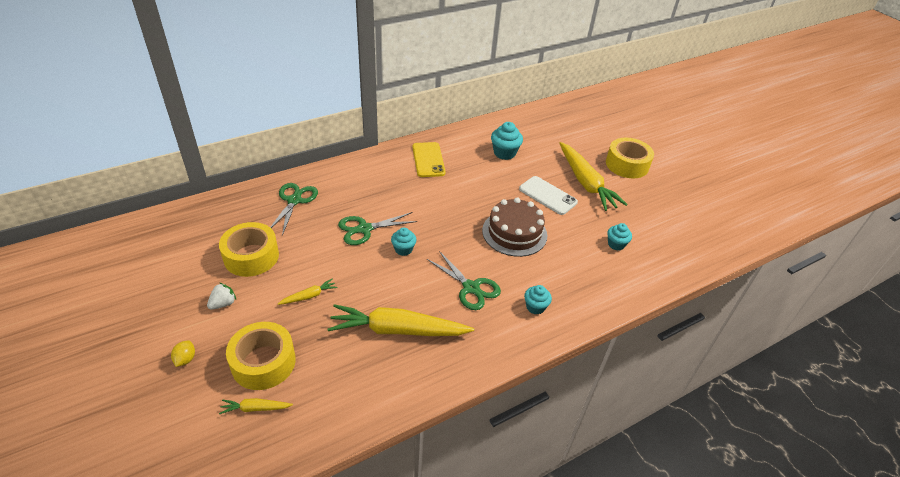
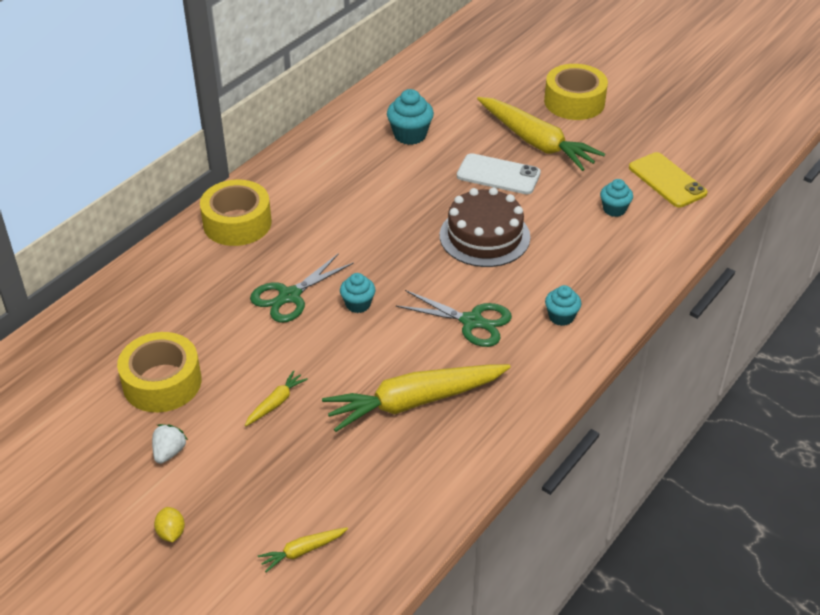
camera: 20 degrees left, 0 degrees up
yellow tape [226,322,296,390] -> yellow tape moved to [200,180,272,246]
green scissors [270,183,318,236] -> none
yellow phone [412,142,446,177] -> yellow phone moved to [629,152,708,208]

